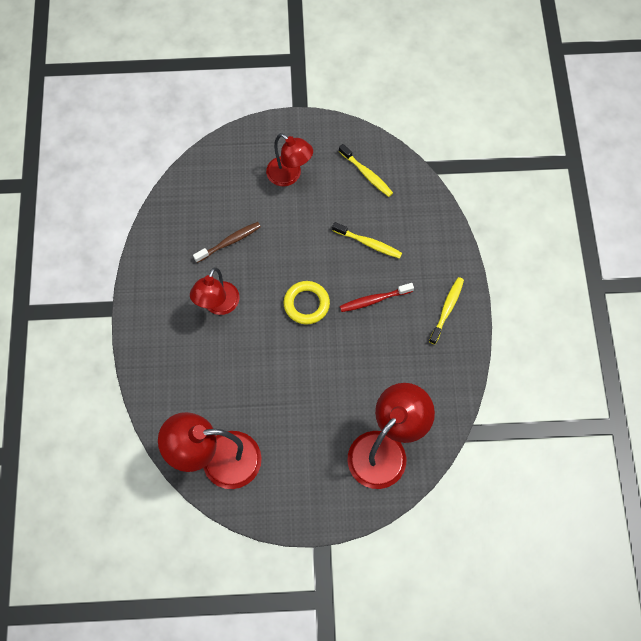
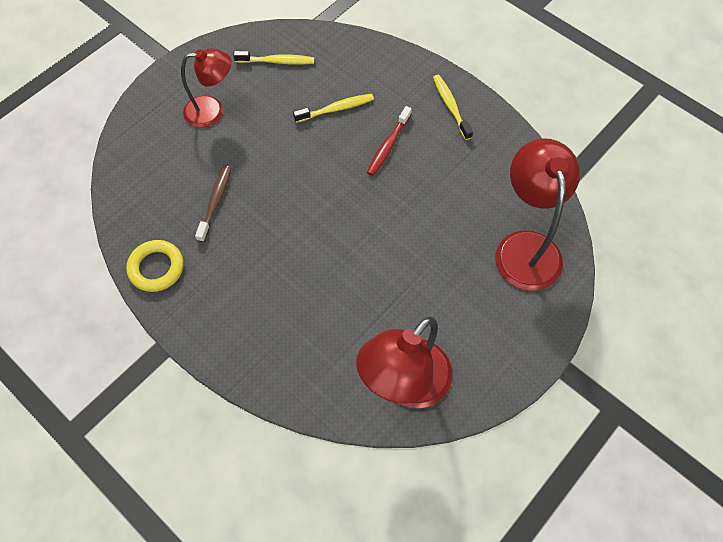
camera: 45 degrees left, 5 degrees down
red lamp [190,267,240,315] -> none
yellow ring [284,281,330,325] -> yellow ring moved to [126,240,184,292]

